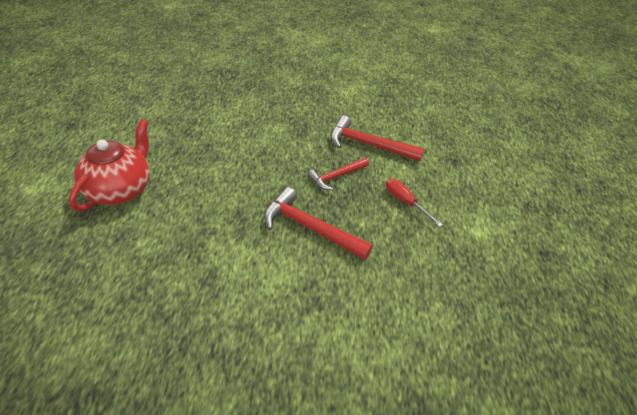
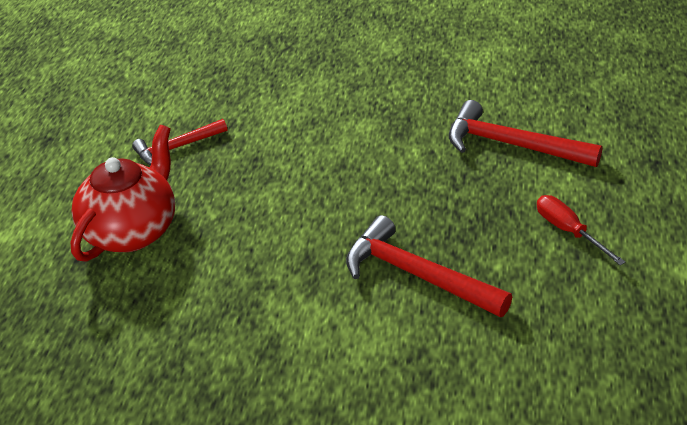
camera: 10 degrees right, 5 degrees down
red hammer [307,158,369,190] -> red hammer moved to [132,119,227,165]

